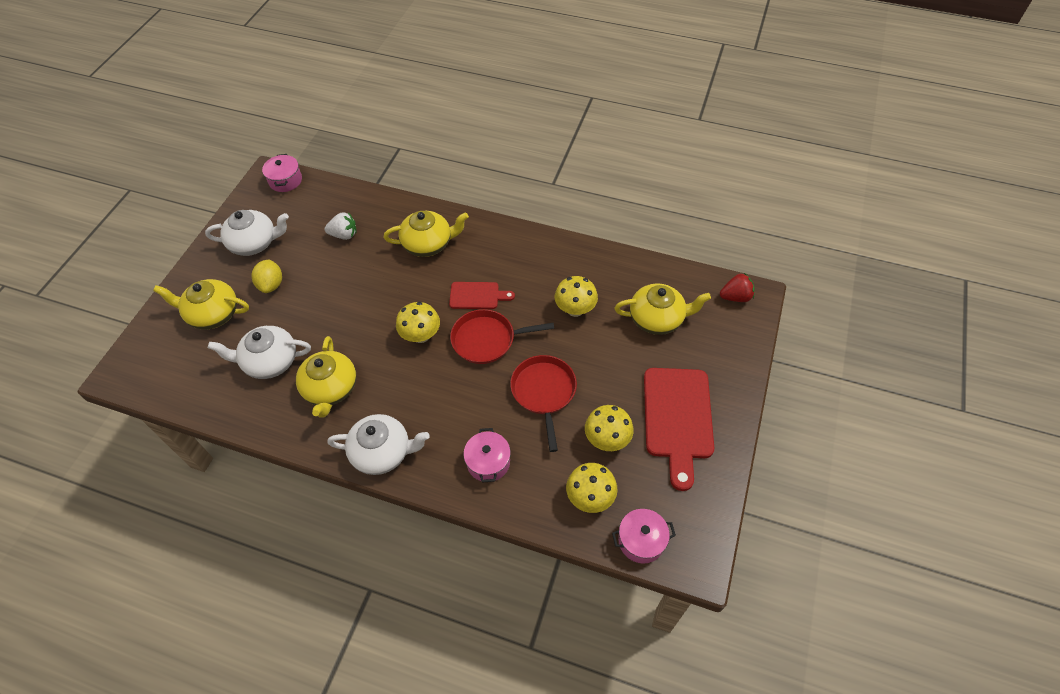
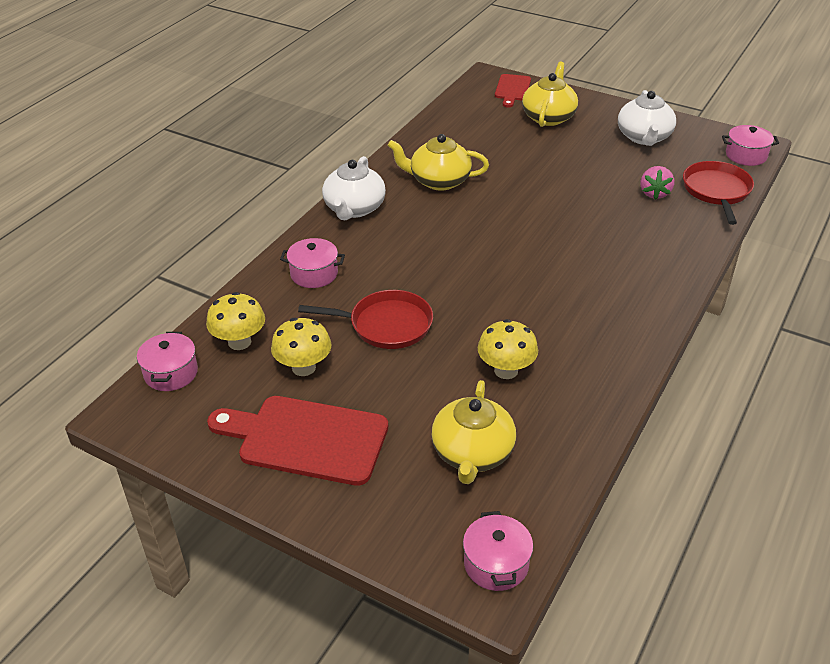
camera: 100 degrees right, 15 degrees down
white teapot [208,326,311,379] -> none
yellow lemon [252,260,282,293] -> none
white strawberry [324,212,356,240] -> pink strawberry [641,166,674,200]
yellow teapot [384,211,469,257] -> none
yellow mushroom [396,302,440,343] -> none
red cutting board [449,282,515,309] -> red cutting board moved to [495,74,531,107]
red pan [450,309,554,364] -> red pan moved to [683,161,754,225]
red strawberry [720,273,754,302] -> pink pot [463,511,533,591]

